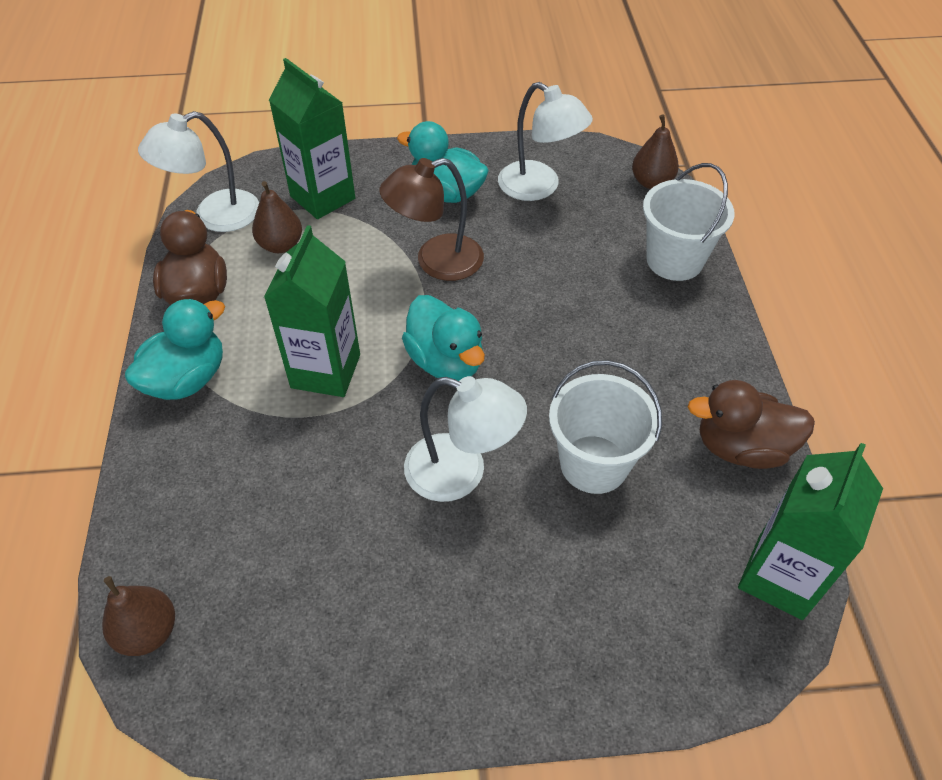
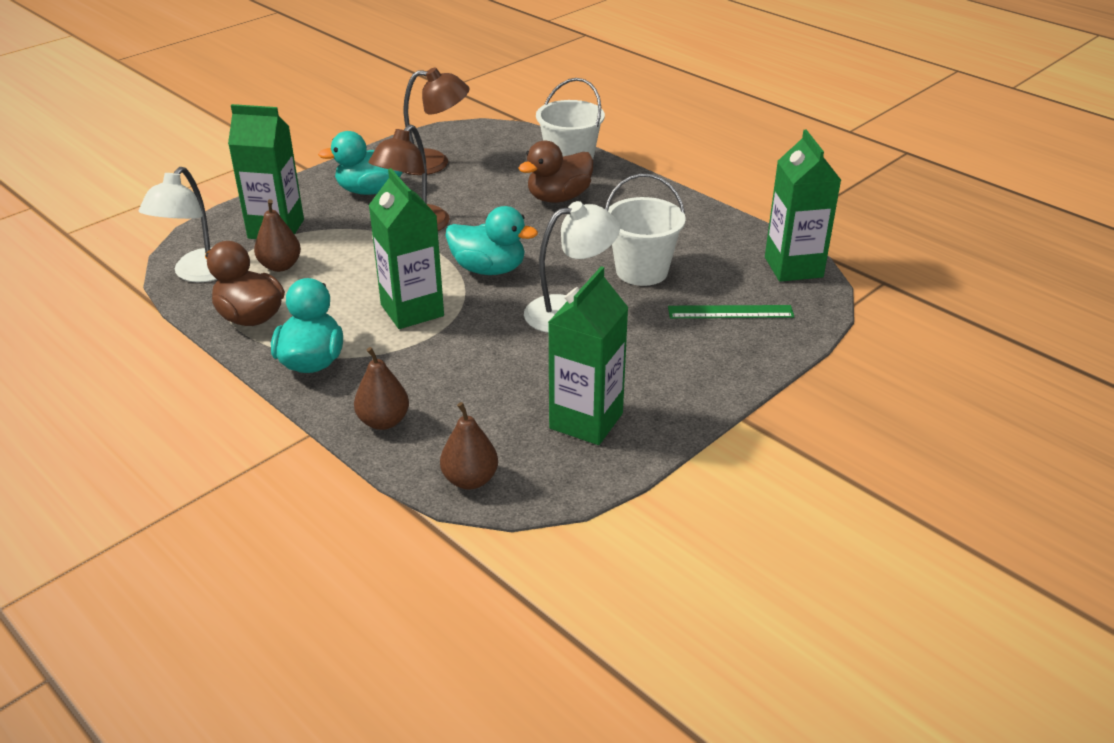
camera: 40 degrees left, 15 degrees down
white lamp [498,82,593,201] -> brown lamp [403,67,470,175]
brown pear [632,115,679,189] -> brown pear moved to [354,347,409,430]
brown duck [688,380,815,469] -> brown duck moved to [518,141,593,203]
none -> green carton [548,266,629,445]
none -> green ruler [668,305,794,318]

